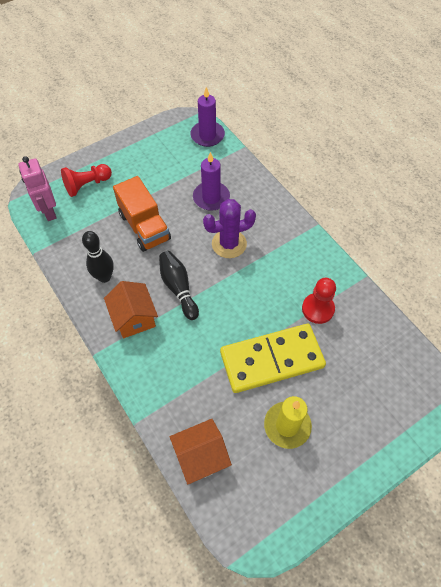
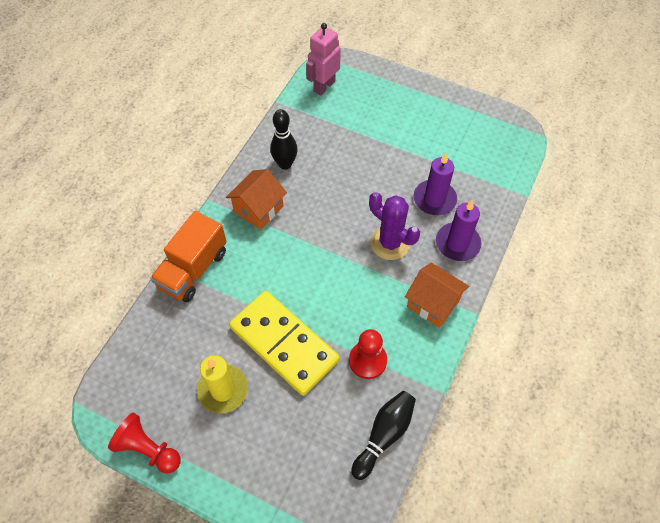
camera: 60 degrees right, 0 degrees up
red pawn [61,164,112,197] -> red pawn moved to [108,413,181,474]
orange truck [113,176,171,252] -> orange truck moved to [150,211,227,302]
black bowling pin [159,251,199,320] -> black bowling pin moved to [351,391,416,480]
orange house [170,419,232,484] -> orange house moved to [405,263,469,328]
purple candle [190,87,225,147] -> purple candle moved to [436,200,481,261]

